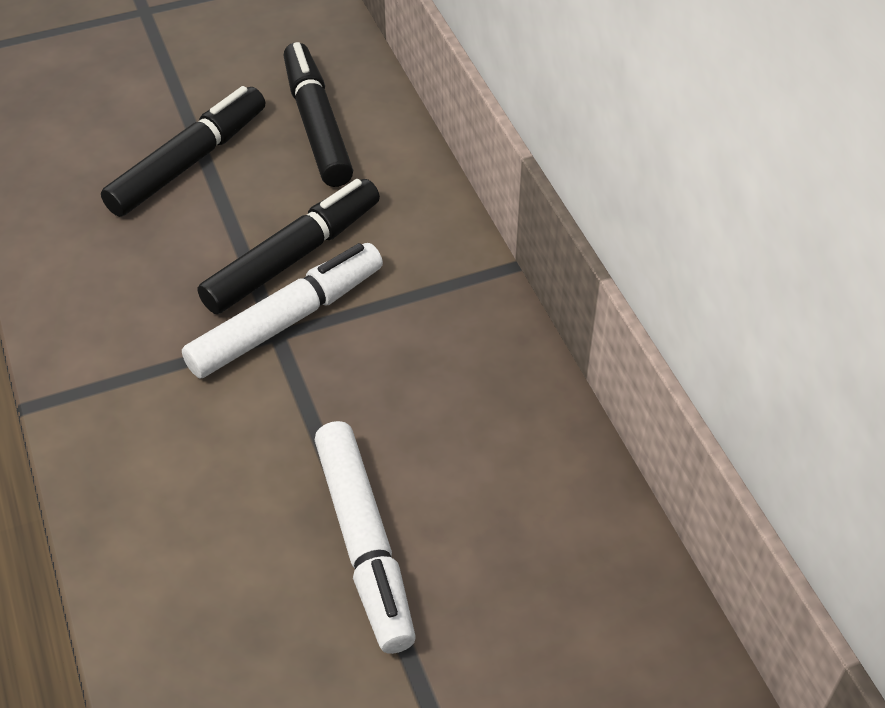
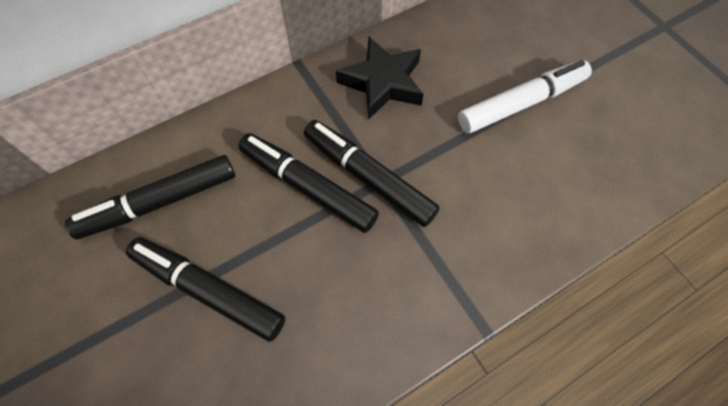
camera: 100 degrees left, 15 degrees up
white marker [182,243,383,379] -> black marker [304,120,440,227]
none -> black star [336,37,424,119]

